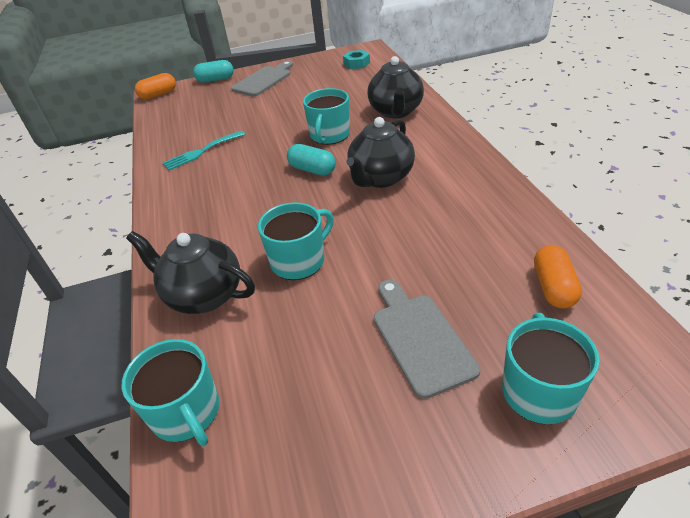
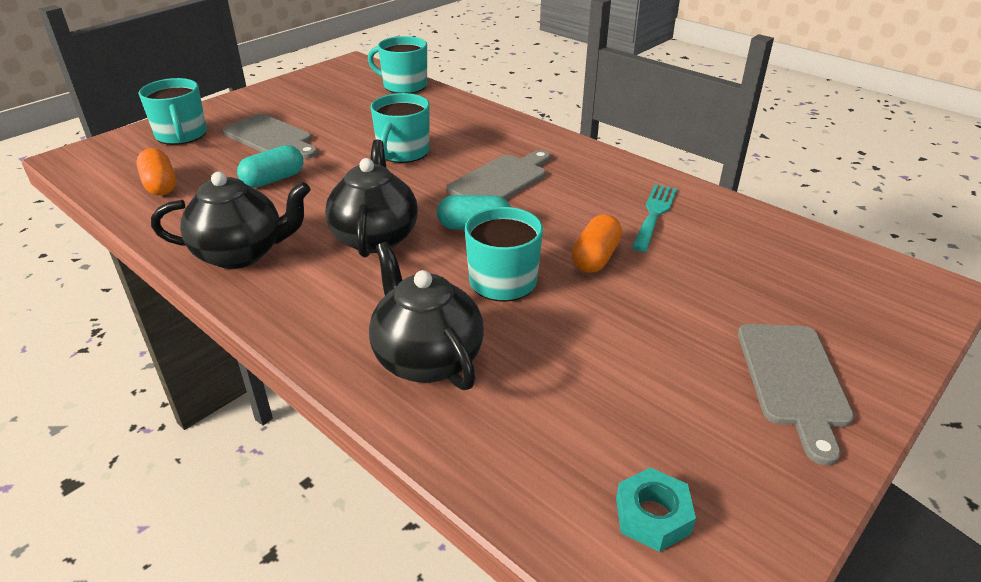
camera: 145 degrees right, 5 degrees down
black teapot [126,231,255,314] -> black teapot moved to [151,172,310,269]
orange capsule [135,73,176,100] -> orange capsule moved to [571,214,622,273]
turquoise capsule [193,60,234,82] -> turquoise capsule moved to [237,145,303,188]
none -> grey cutting board [446,150,551,200]

